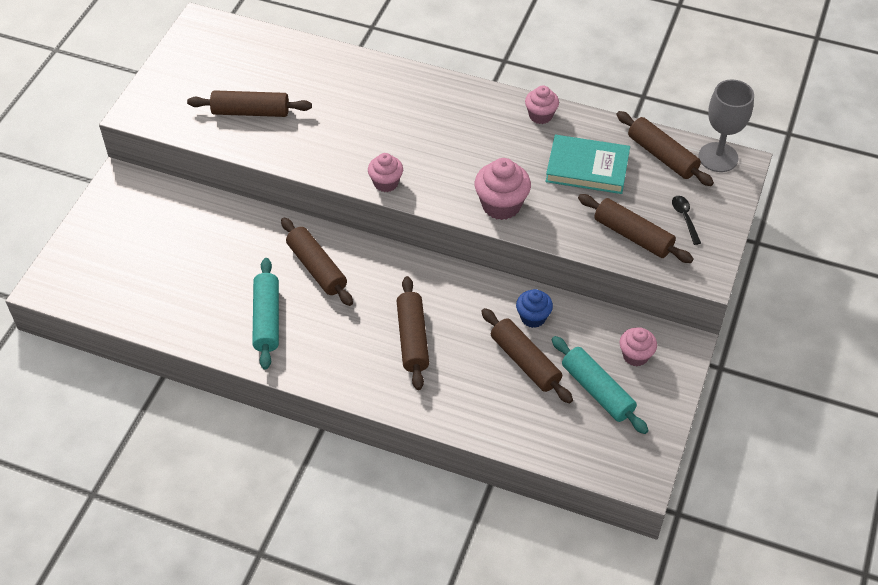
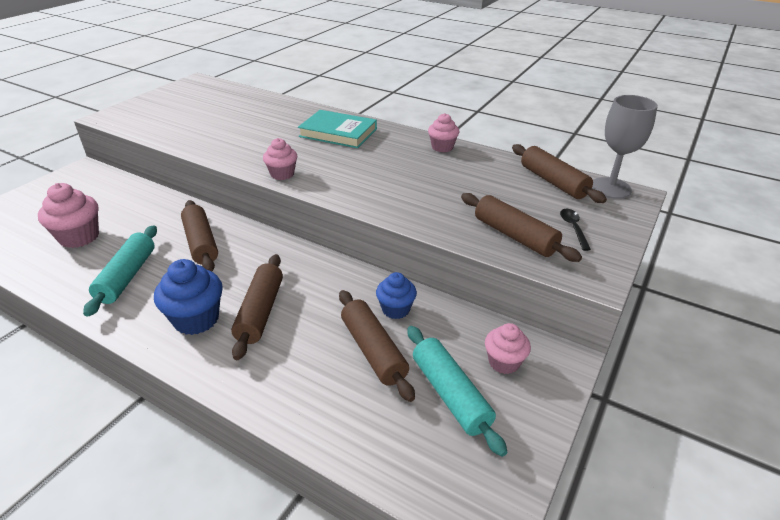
camera: 10 degrees right, 15 degrees down
brown rolling pin [187,90,312,117] -> none
pink cupcake [475,158,531,220] -> pink cupcake moved to [38,183,99,248]
turquoise book [545,135,630,194] -> turquoise book moved to [298,110,377,148]
none -> blue cupcake [154,259,223,335]

